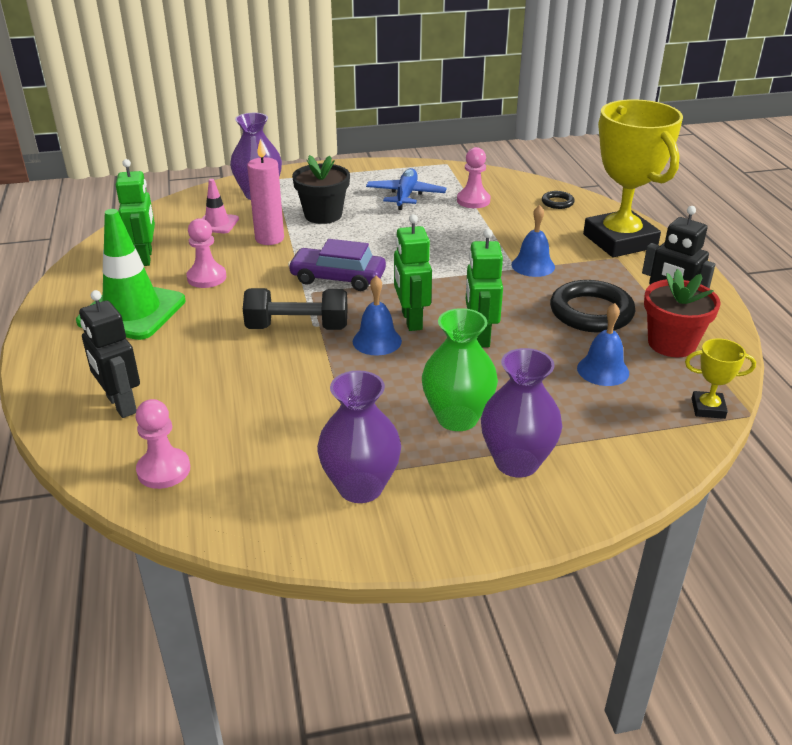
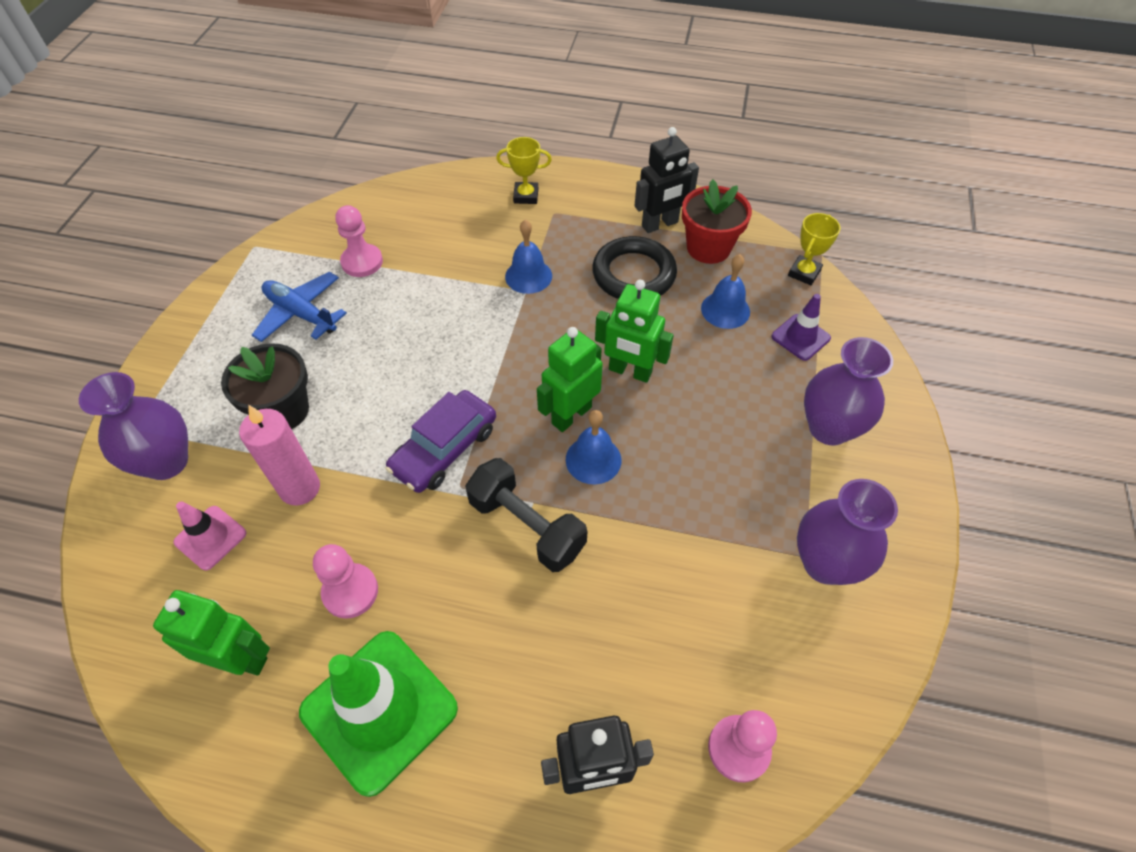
camera: 65 degrees left, 20 degrees up
black dumbbell [243,288,348,330] -> black dumbbell turned 75 degrees counterclockwise [465,458,587,572]
green robot [394,214,432,331] -> green robot turned 120 degrees clockwise [537,327,603,432]
green vase [422,308,498,431] -> none
black ring [542,191,575,209] -> none
yellow trophy [583,99,683,257] -> yellow trophy [496,137,552,204], size x0.41
none -> purple traffic cone [771,294,831,361]

